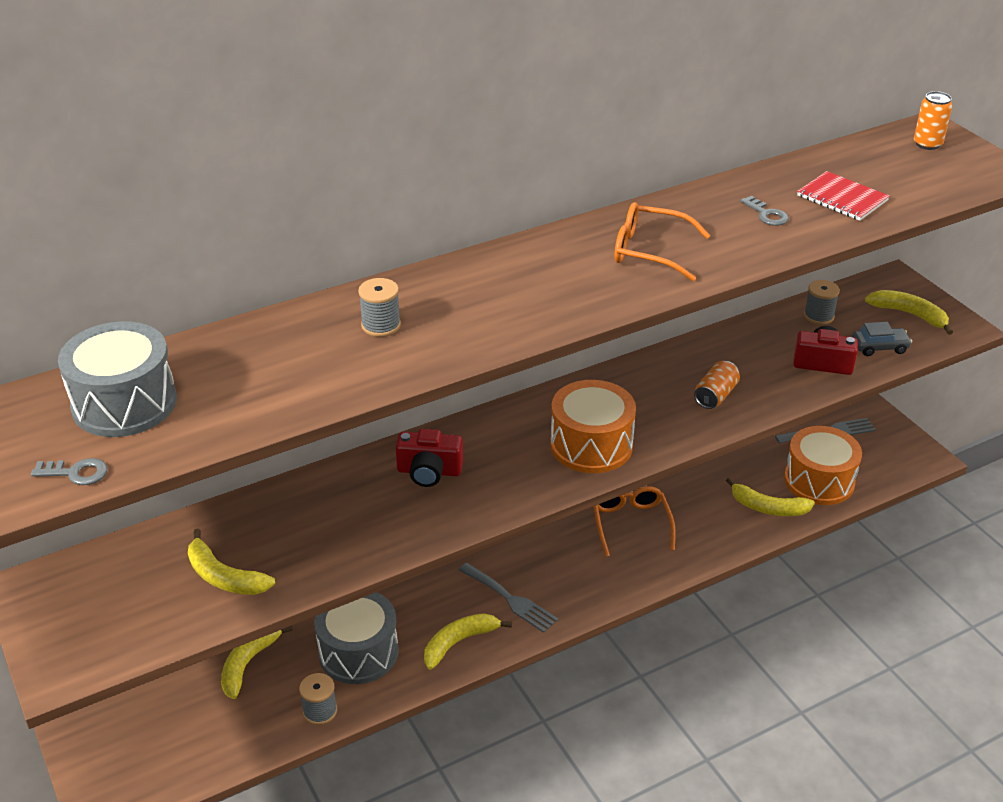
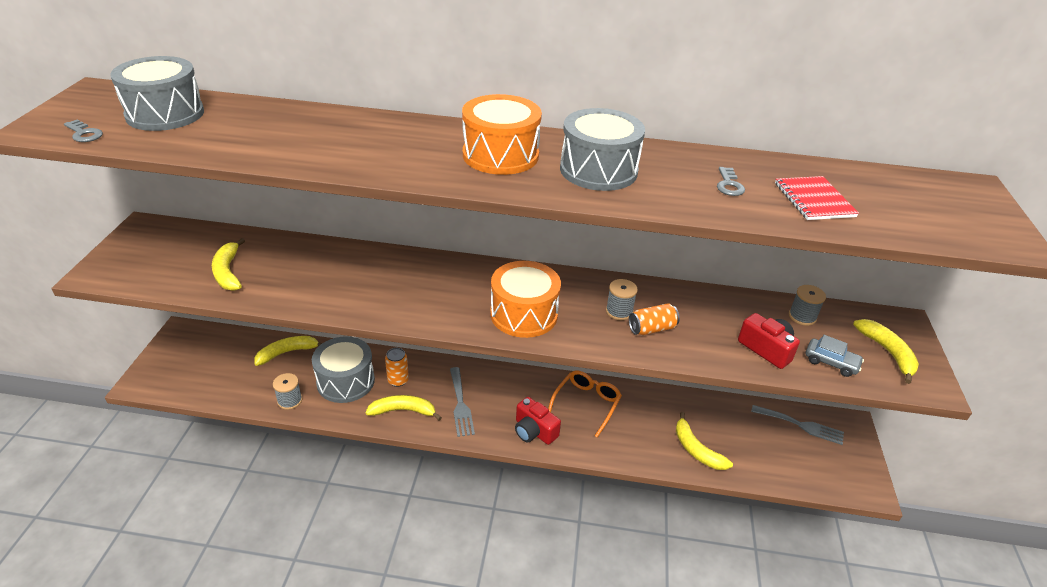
camera: 35 degrees right, 0 degrees up
grey spool [358,278,401,337] -> grey spool moved to [606,279,638,320]
red camera [395,429,463,487] -> red camera moved to [515,397,561,445]
orange glasses [614,202,711,281] -> grey drum [560,108,645,191]
orange drum [784,426,862,505] -> orange drum moved to [462,94,542,175]
orange can [914,91,953,150] -> orange can moved to [385,348,409,387]

